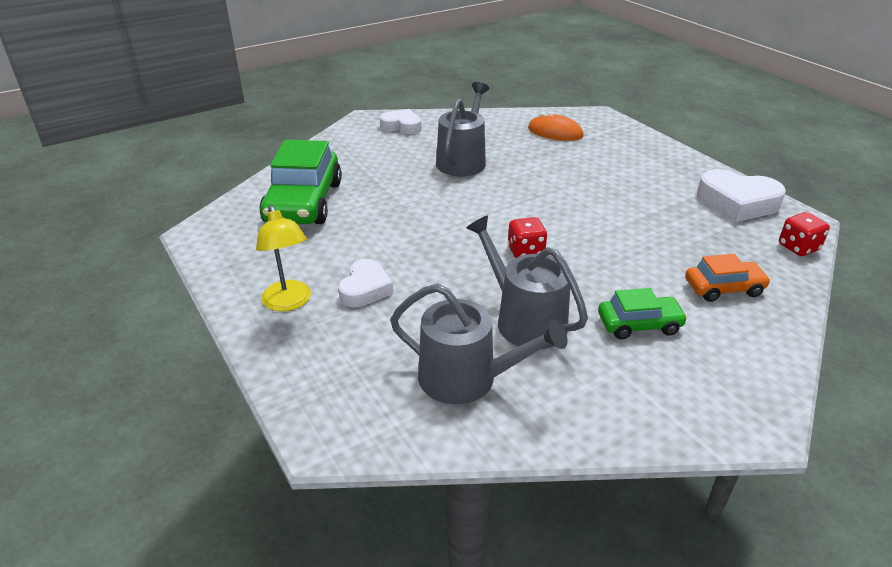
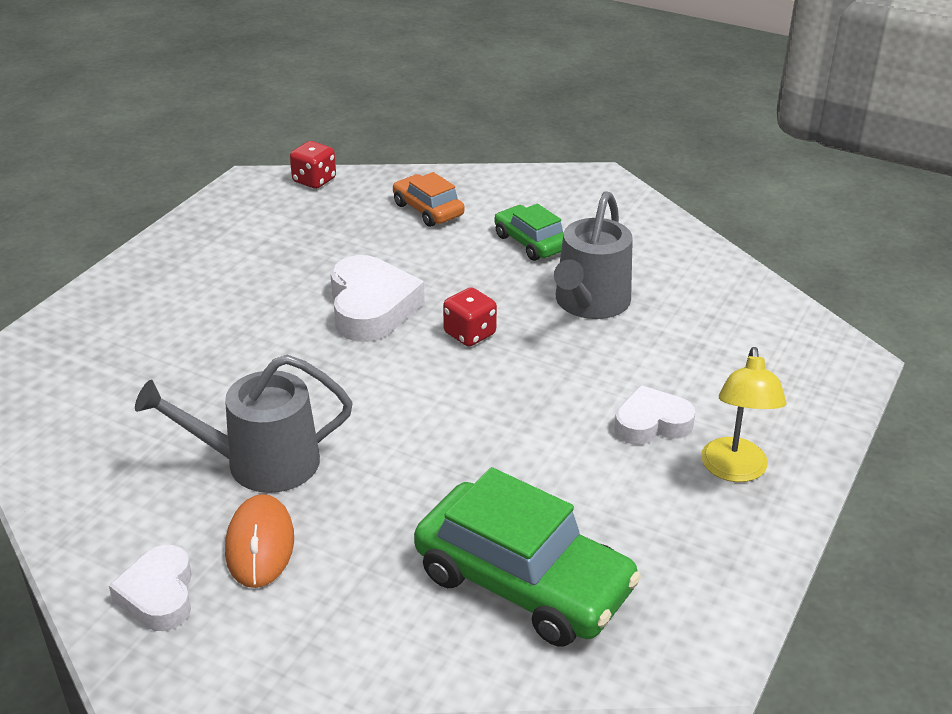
camera: 120 degrees left, 0 degrees up
yellow lamp [256,205,311,311] -> yellow lamp turned 150 degrees clockwise [701,347,787,482]
green car [259,140,342,224] -> green car turned 60 degrees clockwise [414,467,641,647]
grey watering can [390,284,567,404] -> none
orange mouse [528,112,583,141] -> orange mouse moved to [225,494,294,588]
white heart [697,169,786,222] -> white heart moved to [330,255,425,342]

